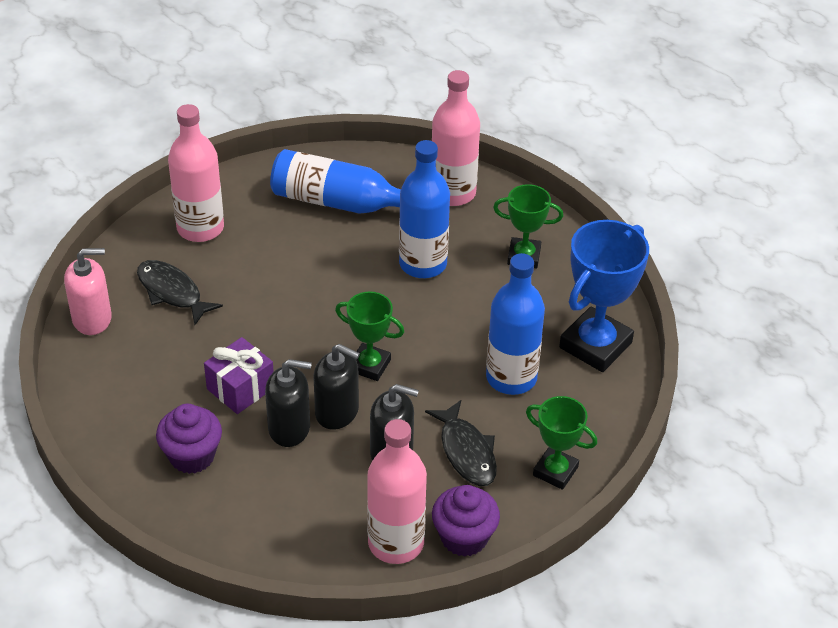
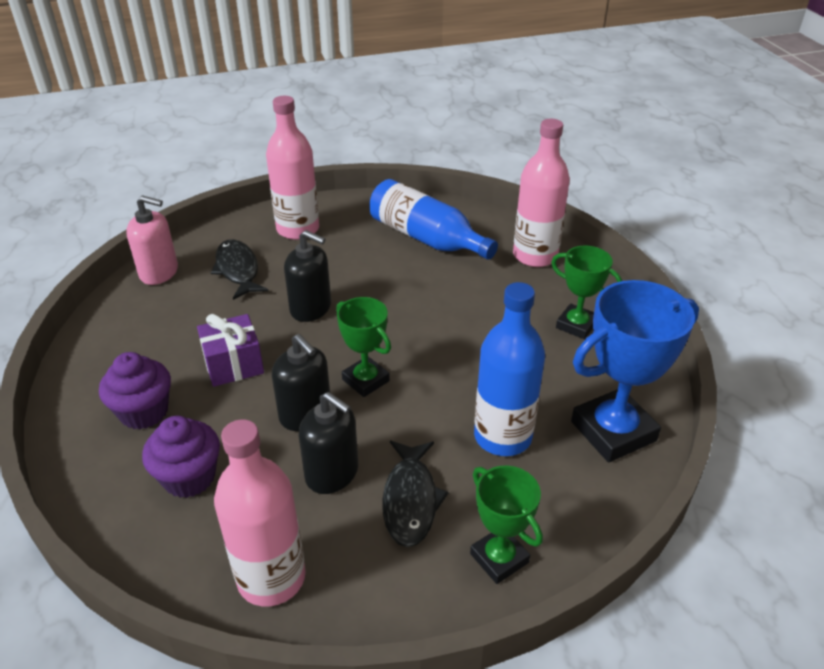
camera: 25 degrees right, 5 degrees down
black soap dispenser [265,359,312,447] -> black soap dispenser moved to [284,230,331,322]
blue bottle [399,140,450,278] -> none
purple cupcake [432,485,500,557] -> purple cupcake moved to [142,416,220,498]

